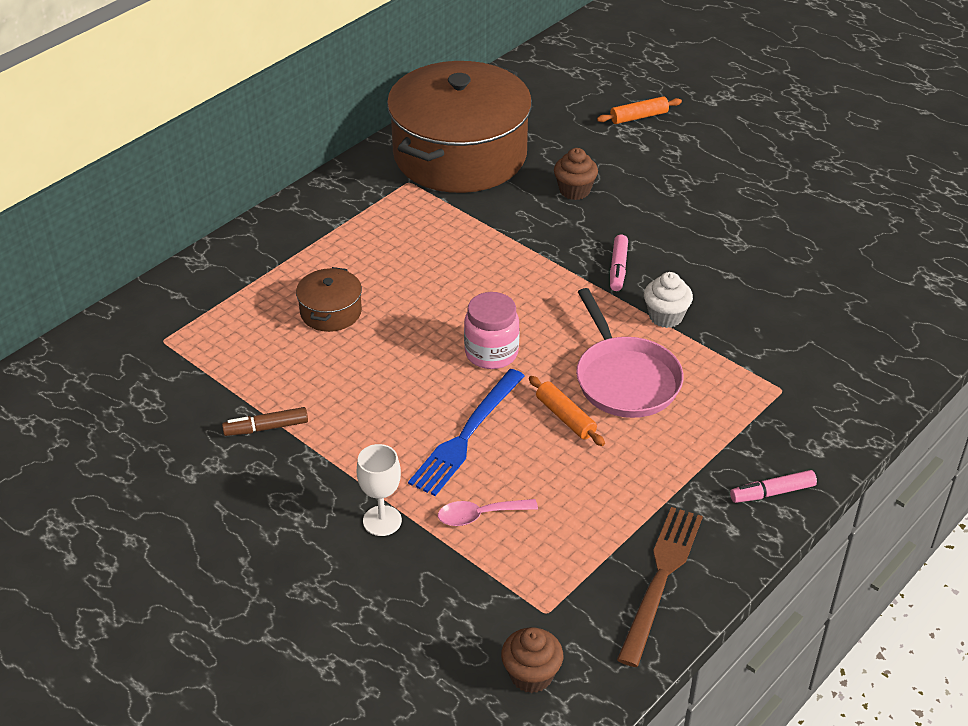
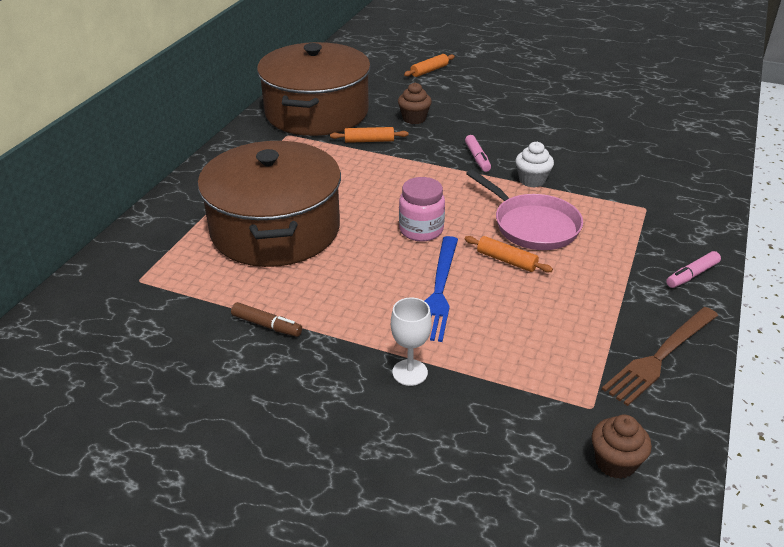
camera: 20 degrees left, 5 degrees down
brown marker [222,407,308,436] -> brown marker turned 120 degrees counterclockwise [231,302,302,337]
brown pot [296,267,362,332] -> brown pot [198,141,341,267], size x2.46
pink spoon [438,499,538,526] -> none
brown fork [617,507,703,667] -> brown fork turned 135 degrees counterclockwise [602,307,718,406]
none -> orange rolling pin [330,127,408,143]

